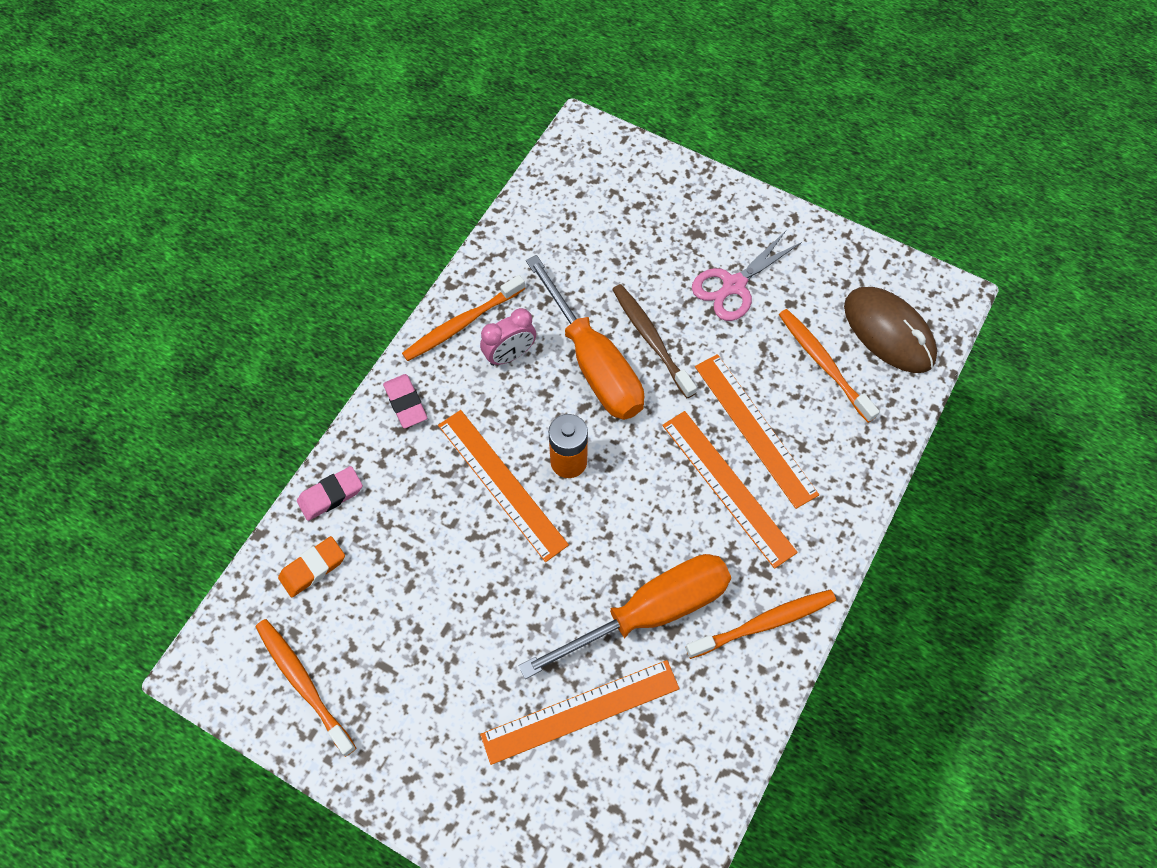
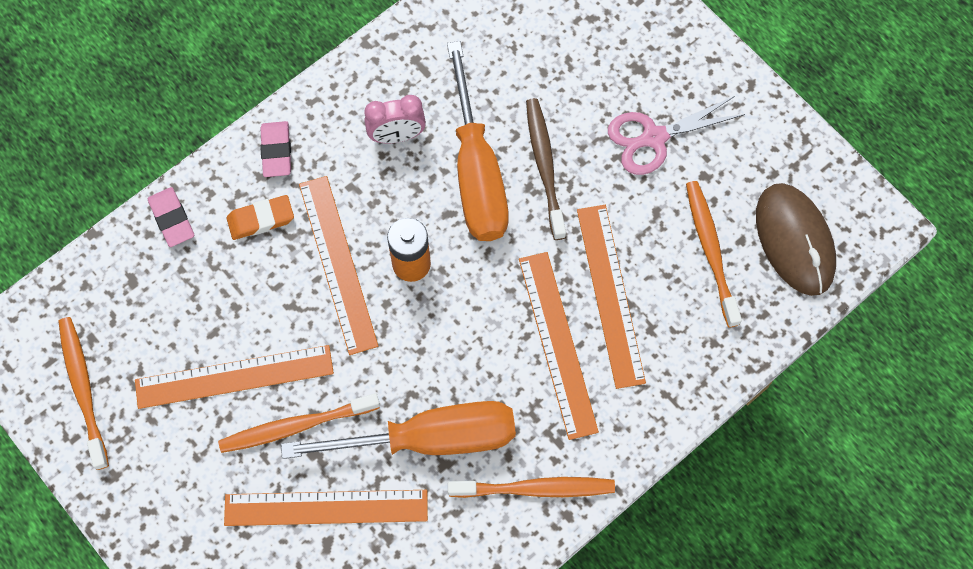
camera: 20 degrees right, 5 degrees up
orange eraser [278,536,345,597] -> orange eraser moved to [227,195,294,240]
pink eraser [297,466,363,521] -> pink eraser turned 75 degrees clockwise [148,187,194,247]
orange toothbrush [402,275,525,361] -> orange toothbrush moved to [218,393,380,453]
none -> orange ruler [135,345,334,409]

